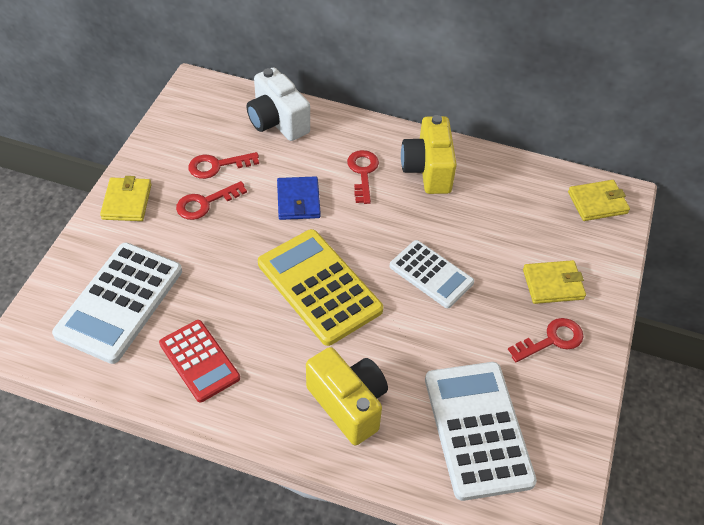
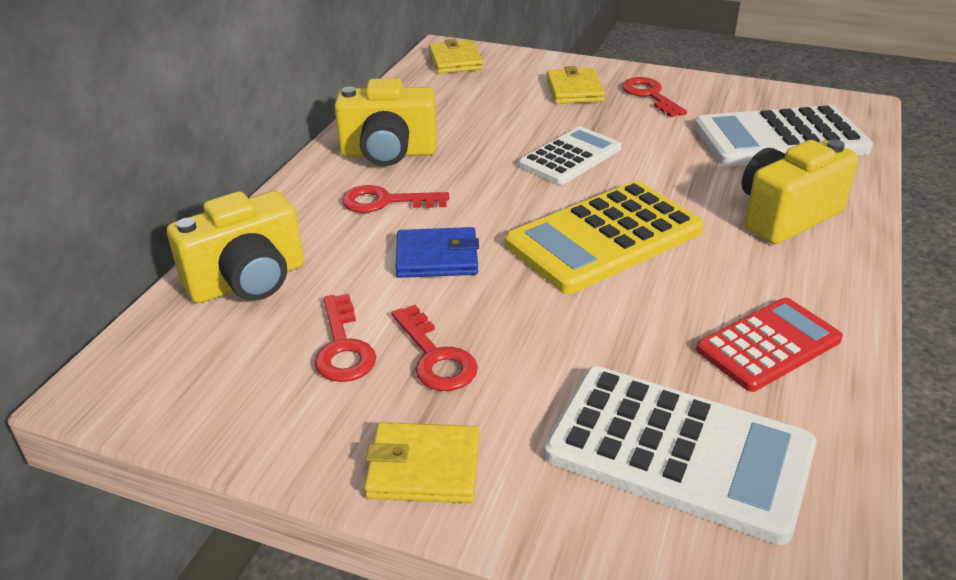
camera: 85 degrees left, 15 degrees down
white camera [247,67,310,141] -> yellow camera [167,191,304,303]

